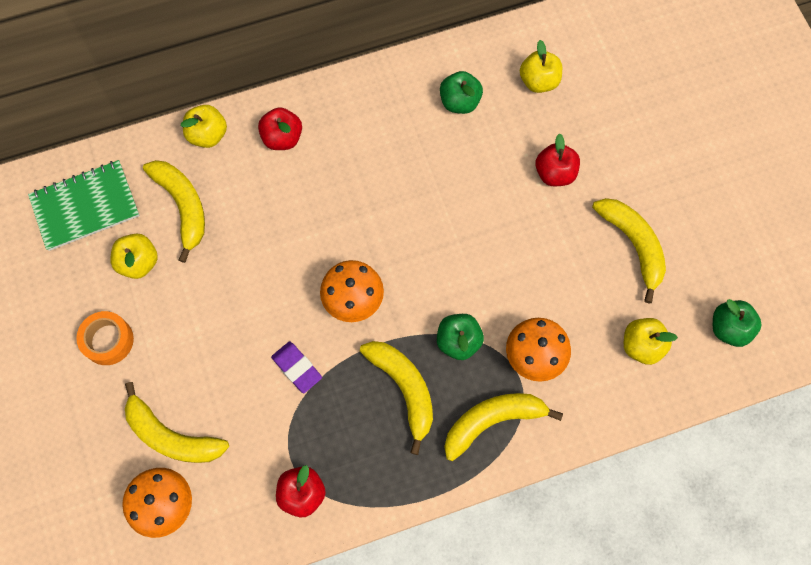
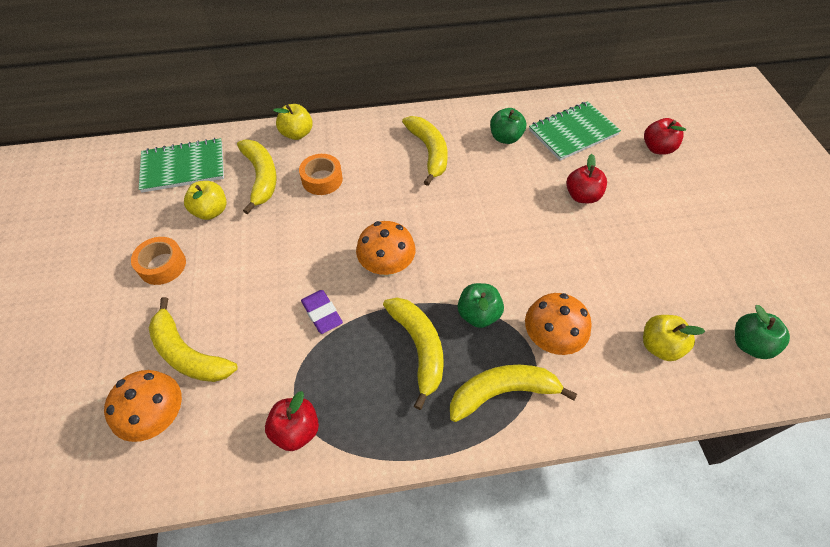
camera: 10 degrees right, 15 degrees down
red apple [258,107,302,150] -> red apple moved to [644,118,686,155]
yellow apple [520,40,562,93] -> green notebook [529,101,621,161]
yellow banana [592,198,666,303] -> yellow banana moved to [402,116,448,186]
none -> orange tape [299,154,343,195]

